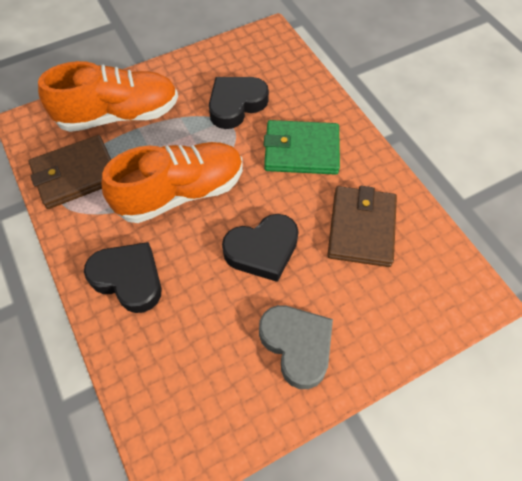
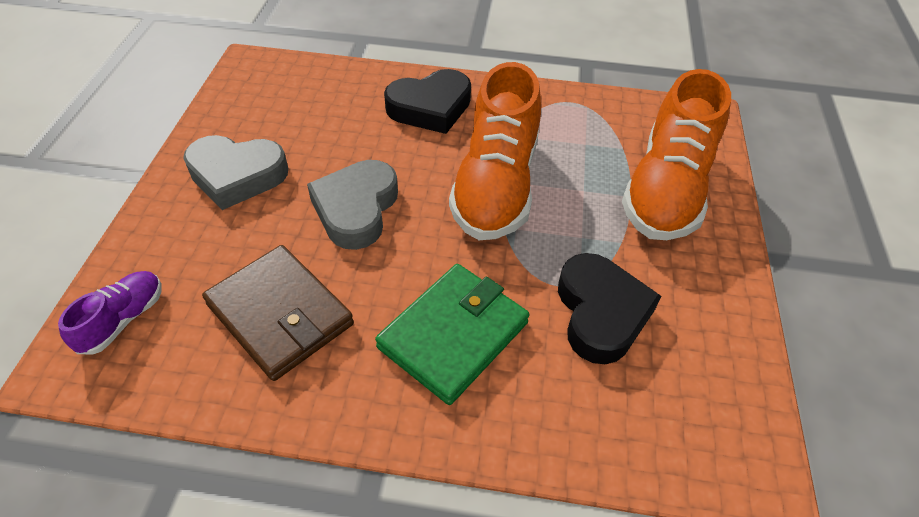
camera: 125 degrees right, 10 degrees down
brown wallet [28,135,111,209] -> none
black heart [222,214,299,282] -> grey heart [307,160,398,250]
none -> purple shoe [58,271,162,355]

